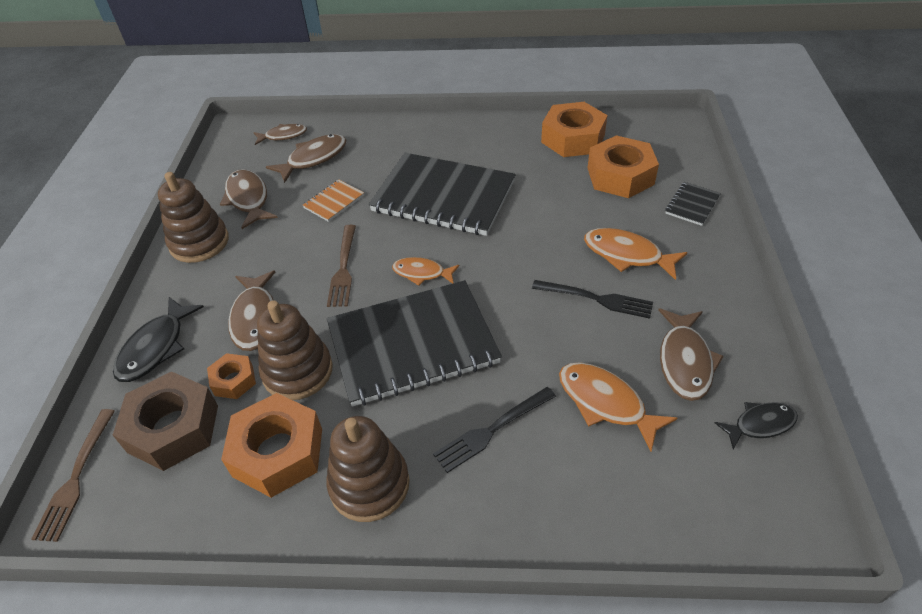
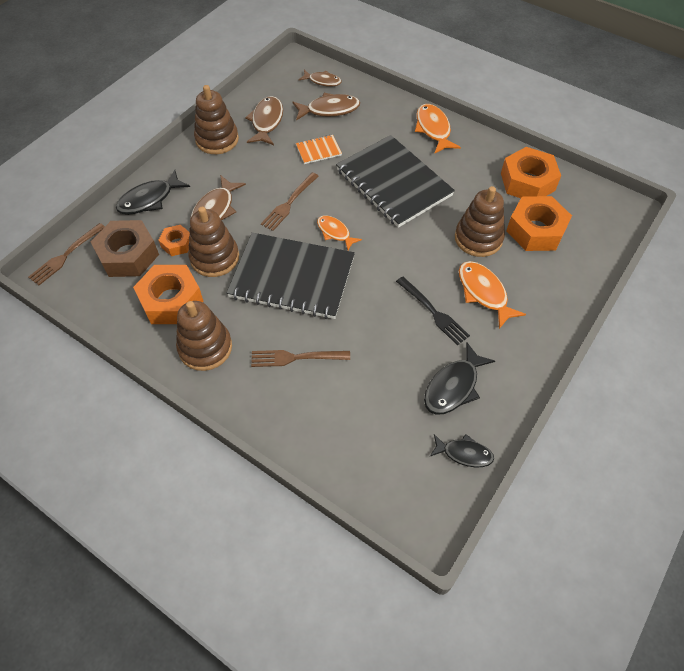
camera: 30 degrees right, 10 degrees up
black fork [433,387,556,473] -> brown fork [251,350,350,367]
orange fish [559,362,677,451] -> orange fish moved to [415,104,461,154]
brown fish [658,308,724,401] -> black fish [424,342,495,415]
black notebook [665,182,721,226] -> none
none -> brown stacking toy [455,186,505,257]

